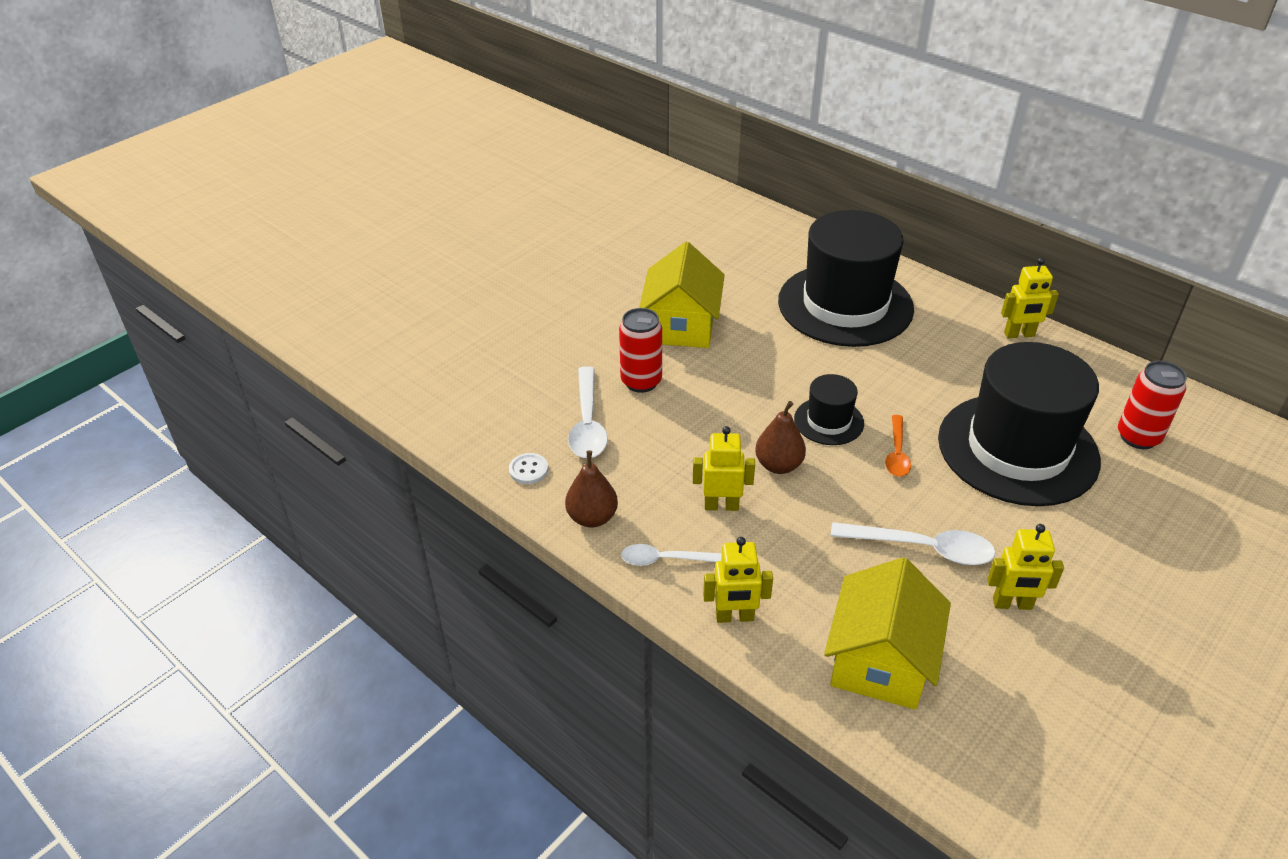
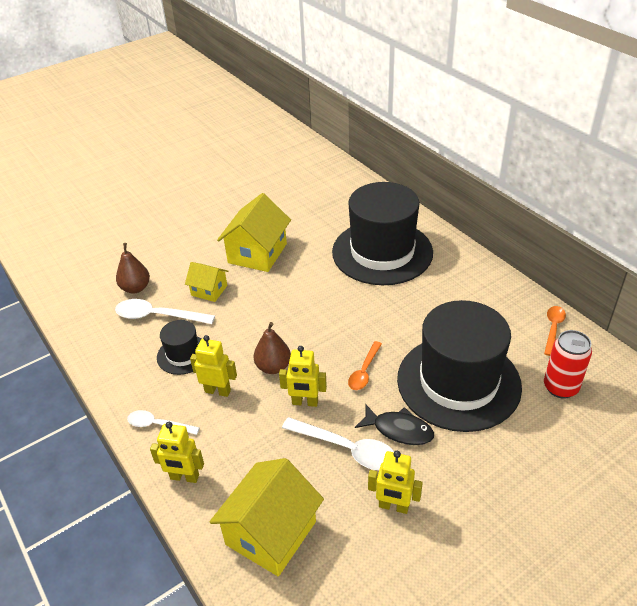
camera: 15 degrees right, 0 degrees up
white button [509,453,548,484] -> none
brown pear [565,450,618,527] -> brown pear moved to [116,243,150,293]
white spoon [568,366,608,458] -> white spoon turned 90 degrees clockwise [115,299,215,324]
red can [619,308,662,393] -> yellow house [185,262,228,302]
black hat [794,374,864,445] -> black hat moved to [157,320,201,375]
yellow robot [1001,258,1059,338] -> yellow robot moved to [279,346,327,407]
none -> black fish [355,405,434,445]
none -> orange spoon [544,306,566,356]

